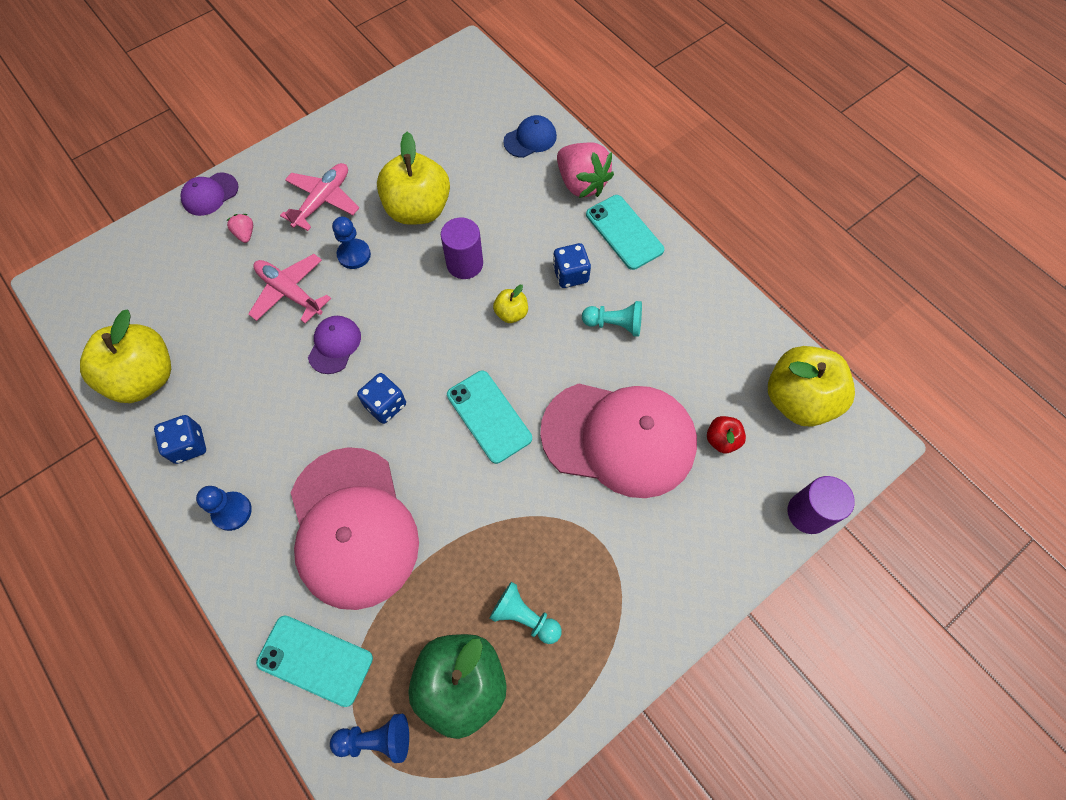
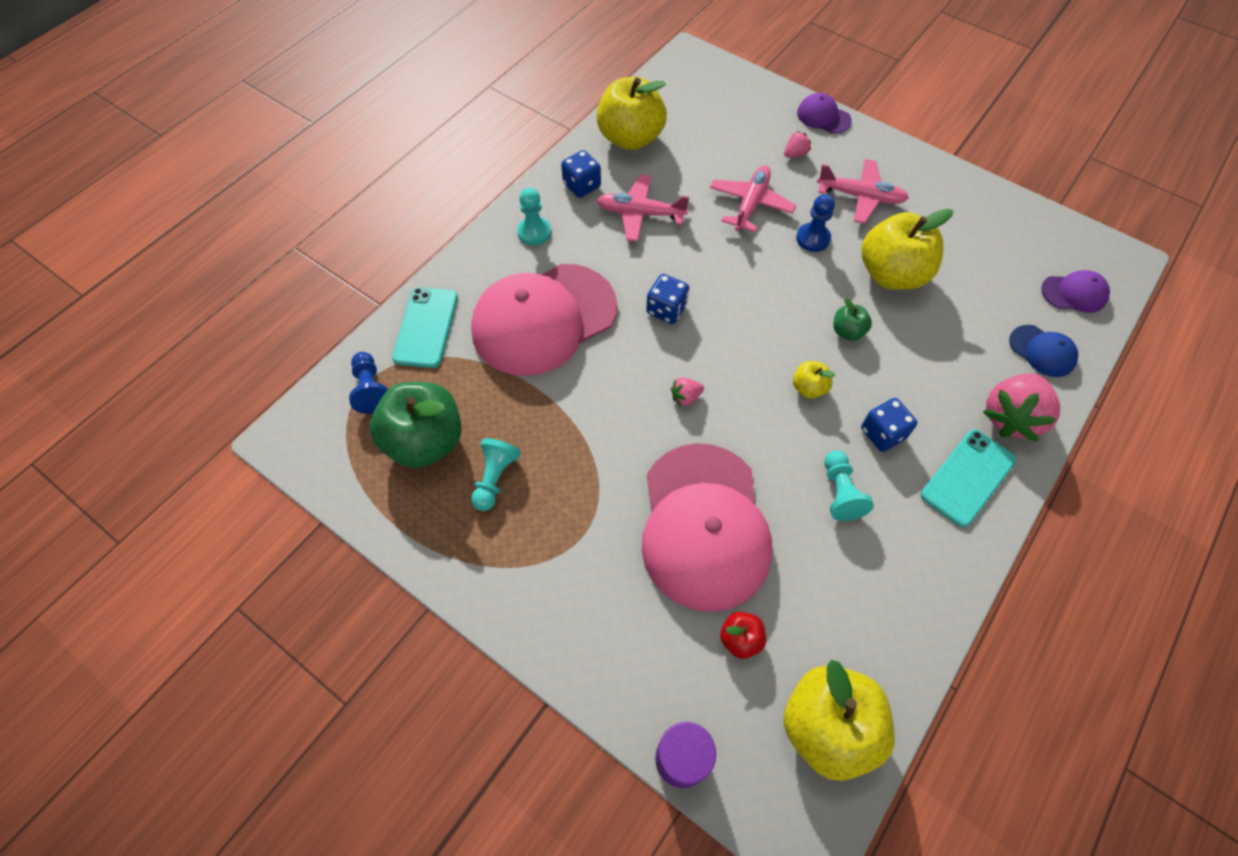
camera: 75 degrees right, 5 degrees down
blue pawn [196,486,252,531] -> turquoise pawn [517,188,551,245]
purple cap [308,316,361,374] -> purple cap moved to [1041,270,1110,313]
purple cylinder [441,217,483,279] -> green apple [834,298,872,341]
turquoise phone [447,371,532,464] -> pink strawberry [671,378,704,407]
none -> pink plane [596,174,689,242]

